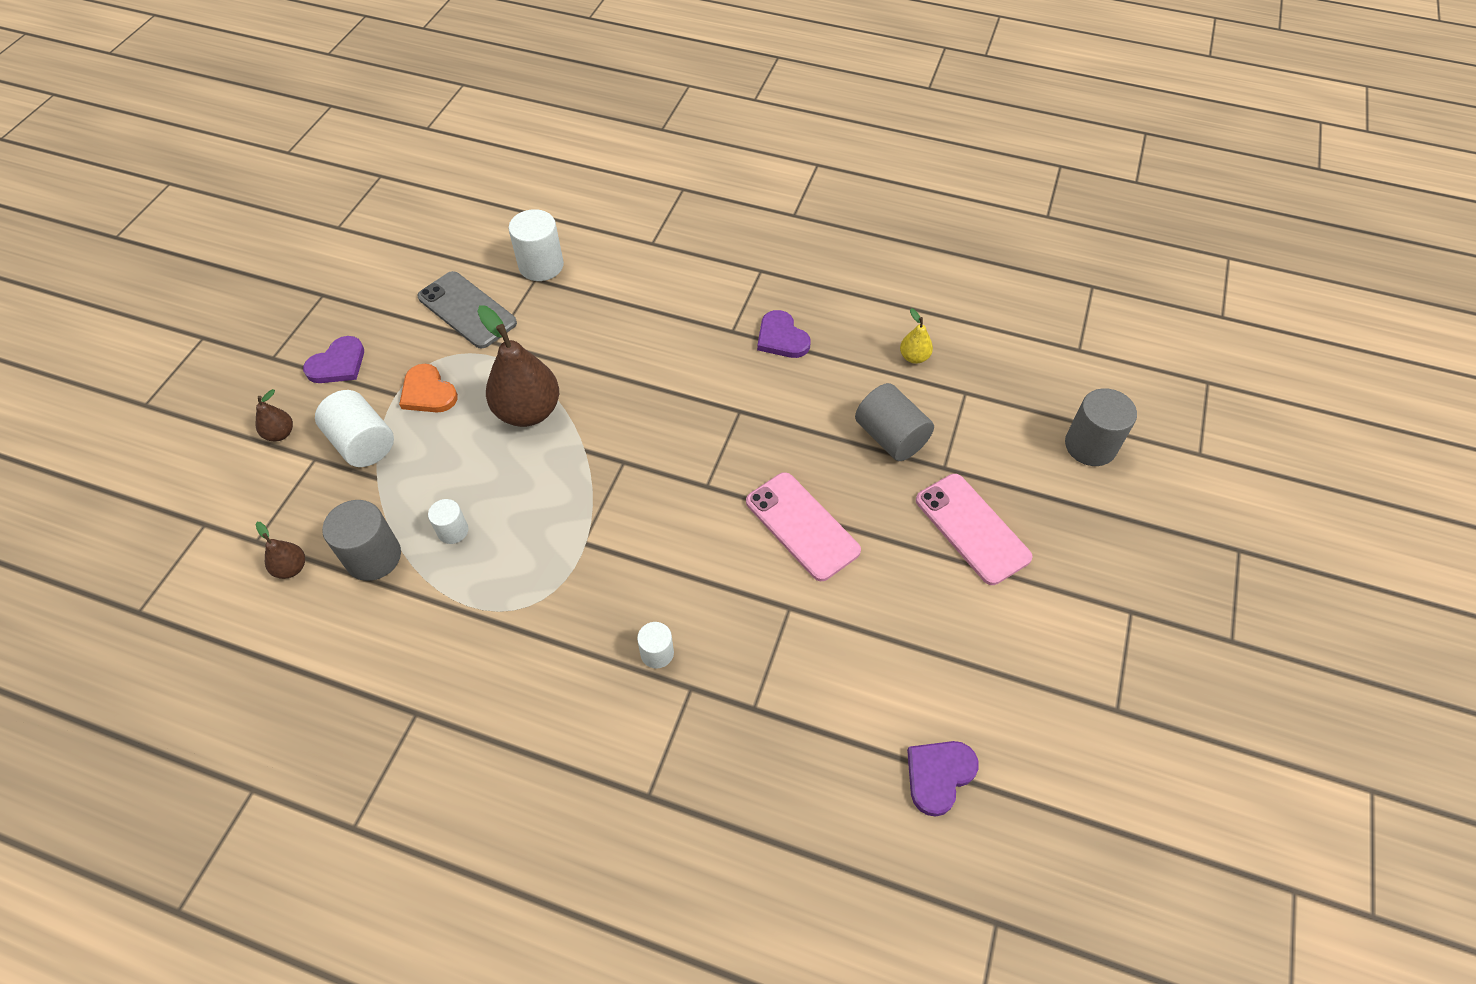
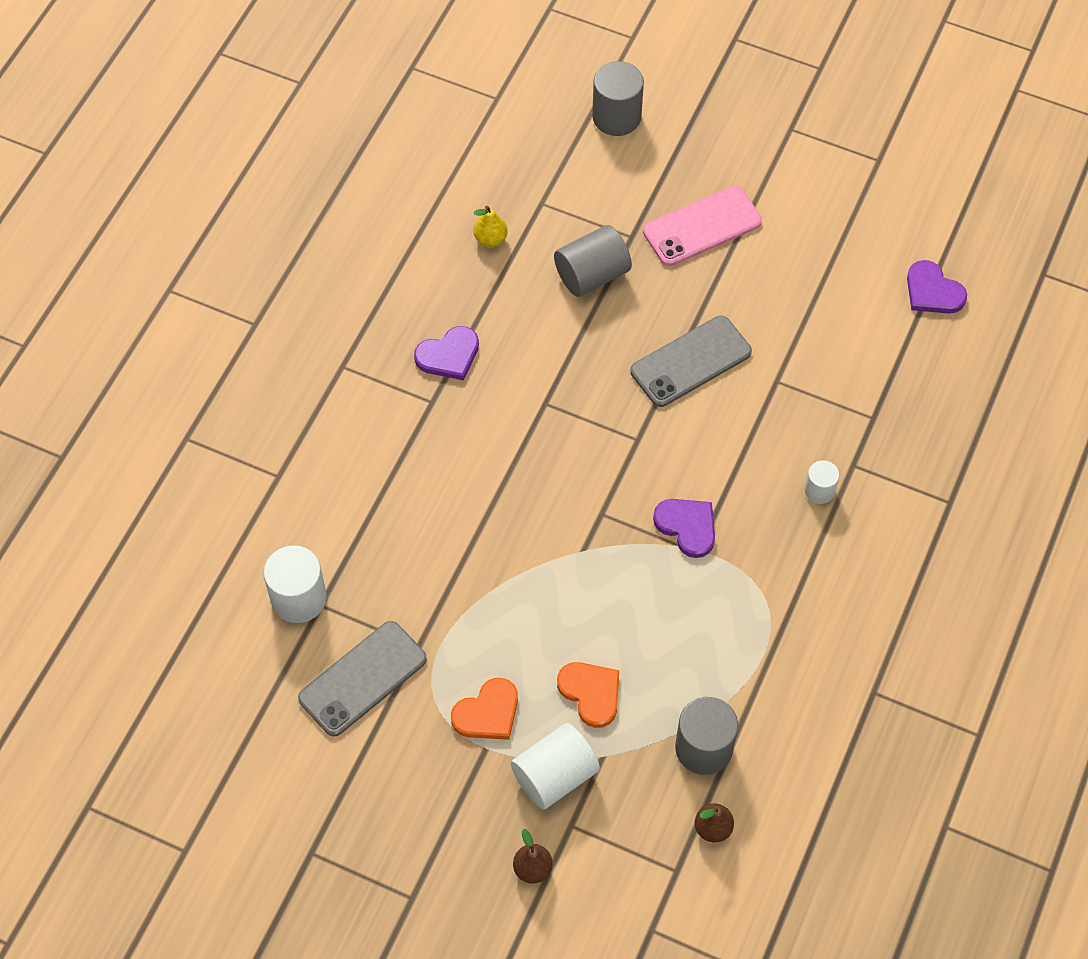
camera: 85 degrees left, 5 degrees up
purple heart [303,336,364,383] -> purple heart moved to [653,499,715,558]
white cylinder [428,499,468,544] -> none
brown pear [477,305,559,427] -> none
pink phone [746,472,861,581] -> grey phone [630,316,752,407]
none -> orange heart [557,662,620,728]

